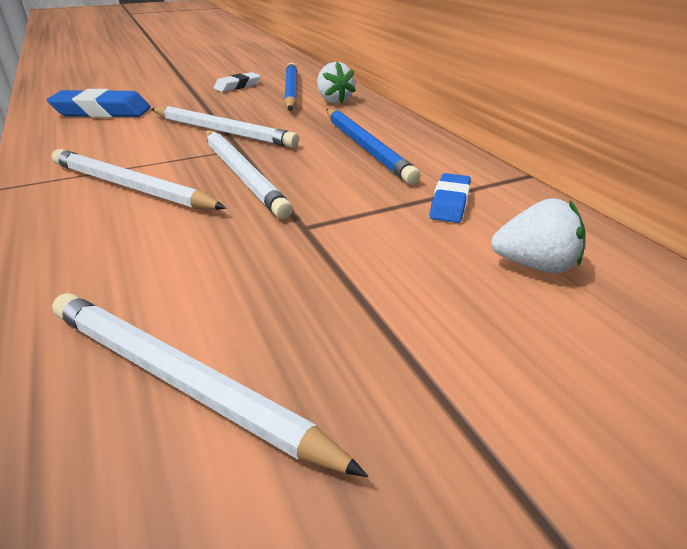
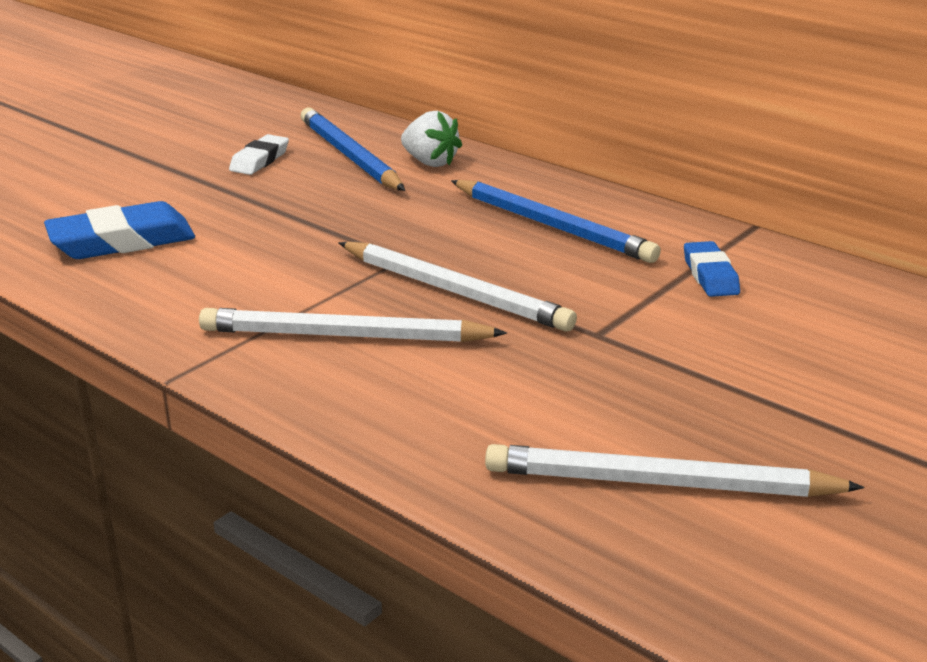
camera: 25 degrees left, 5 degrees down
white pencil [151,106,299,148] -> none
white strawberry [491,198,586,273] -> none

